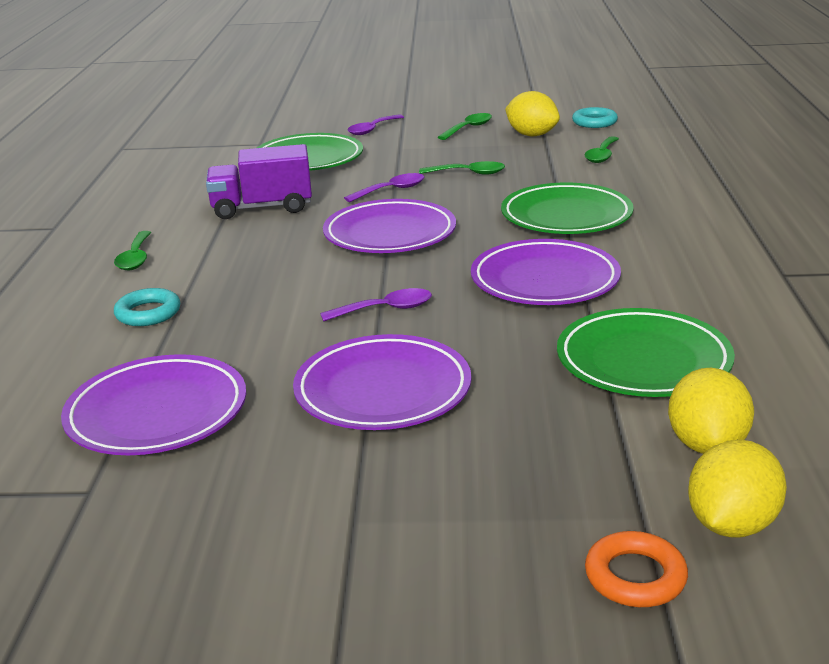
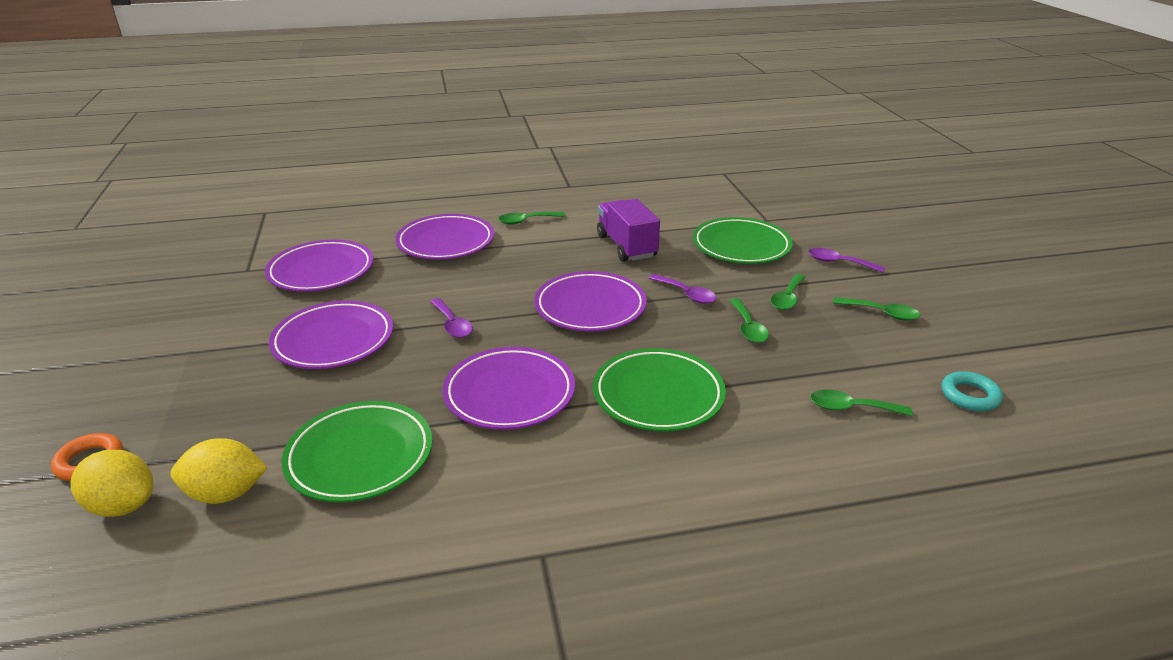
camera: 75 degrees right, 5 degrees up
turquoise ring [114,288,180,326] -> purple plate [395,214,494,259]
yellow lemon [505,91,560,137] -> none
none -> green spoon [771,274,806,310]

